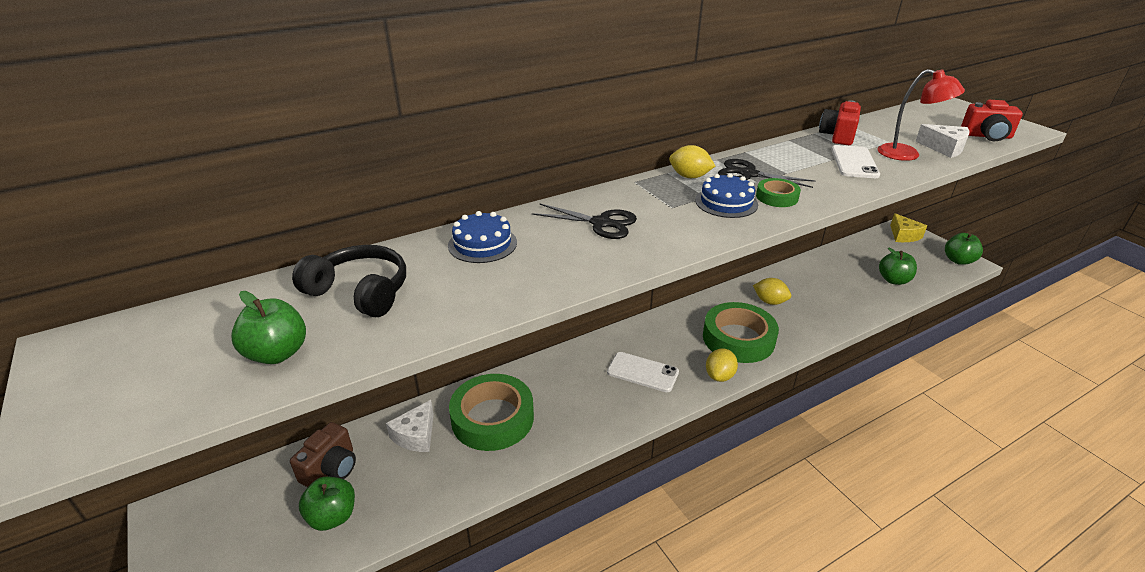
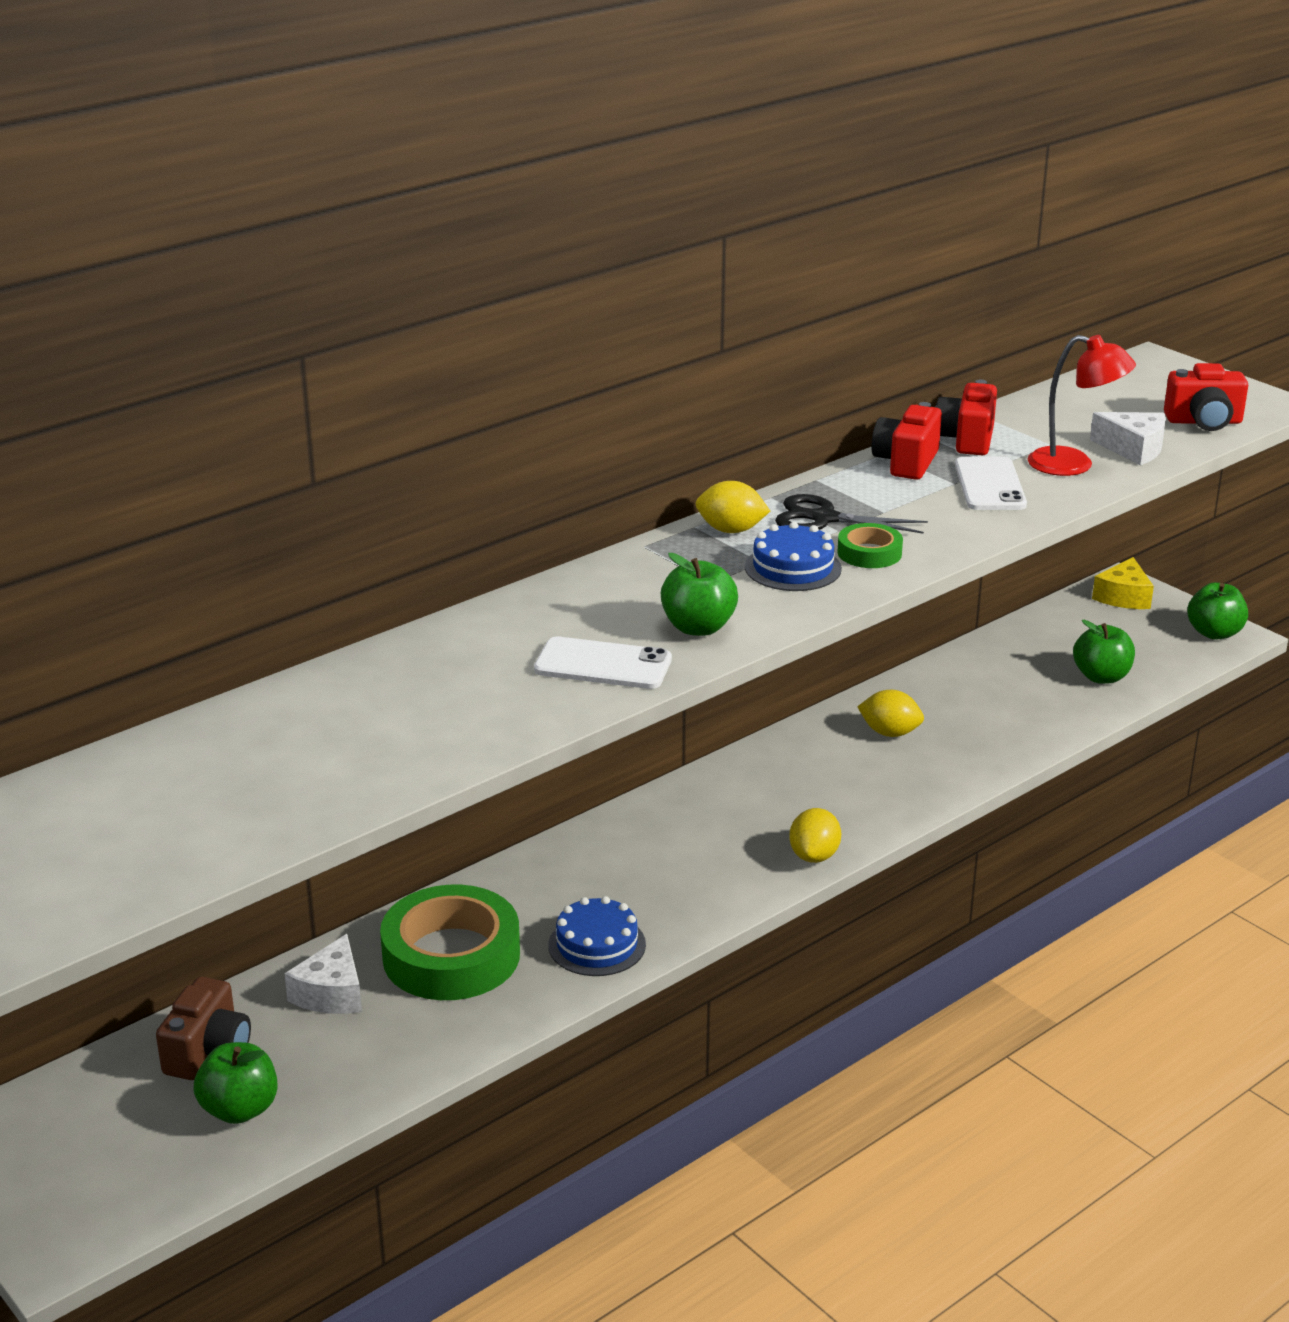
camera: 10 degrees left, 5 degrees down
green apple [231,291,306,364] -> green apple moved to [661,553,738,636]
black headphones [292,245,406,317] -> none
blue cake [448,211,517,263] -> blue cake moved to [548,896,646,976]
black scissors [532,203,637,239] -> none
white phone [607,352,679,392] -> white phone moved to [534,636,672,689]
green tape [703,302,779,363] -> none
yellow cheese [890,213,927,242] -> yellow cheese turned 45 degrees clockwise [1092,557,1154,609]
none -> red camera [871,402,942,480]

